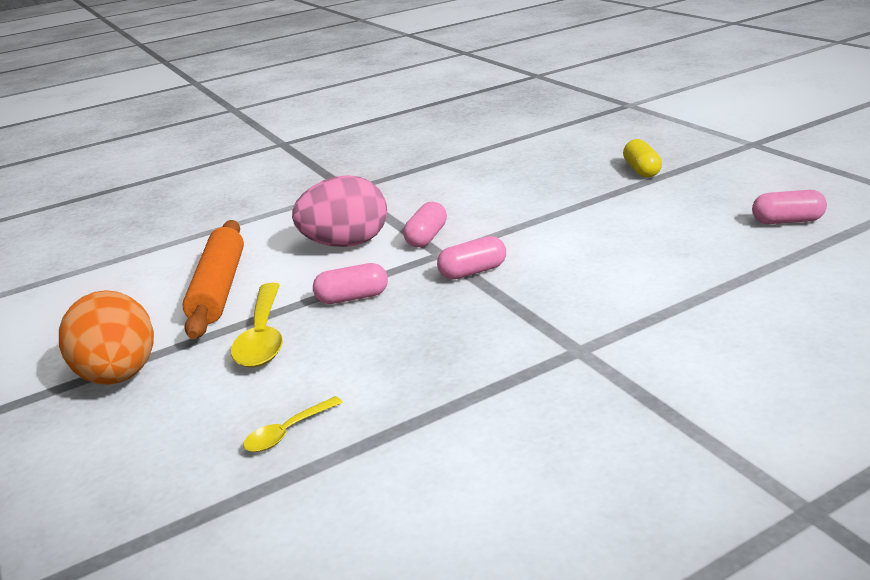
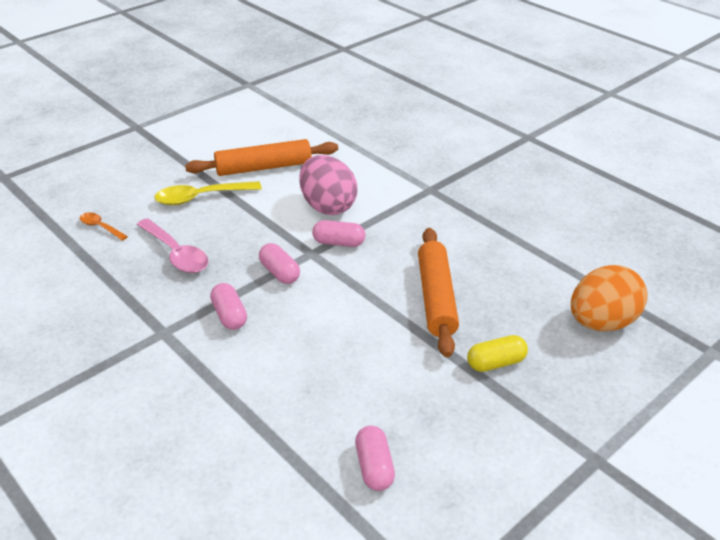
camera: 75 degrees right, 10 degrees up
orange egg [59,290,154,385] -> orange egg moved to [571,265,648,331]
yellow spoon [243,396,343,452] -> orange spoon [80,213,128,241]
pink capsule [313,263,388,304] -> pink capsule moved to [210,283,247,330]
none -> pink spoon [137,218,208,273]
none -> orange rolling pin [418,228,459,357]

